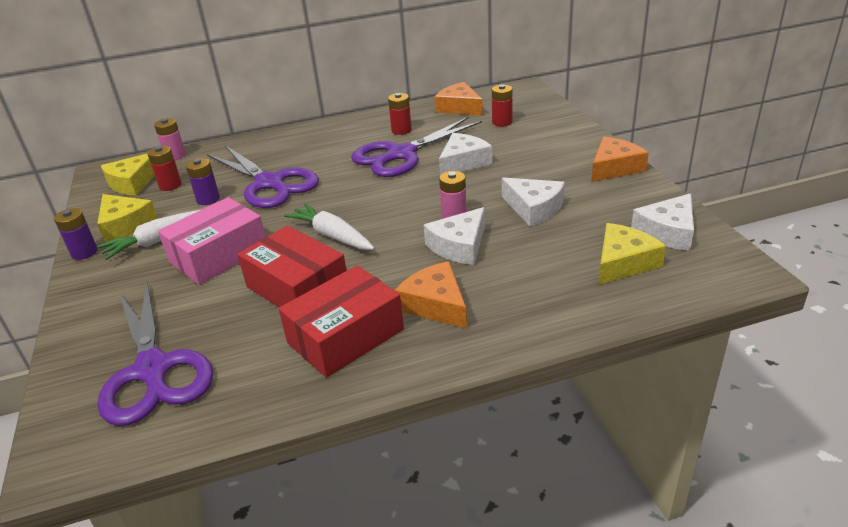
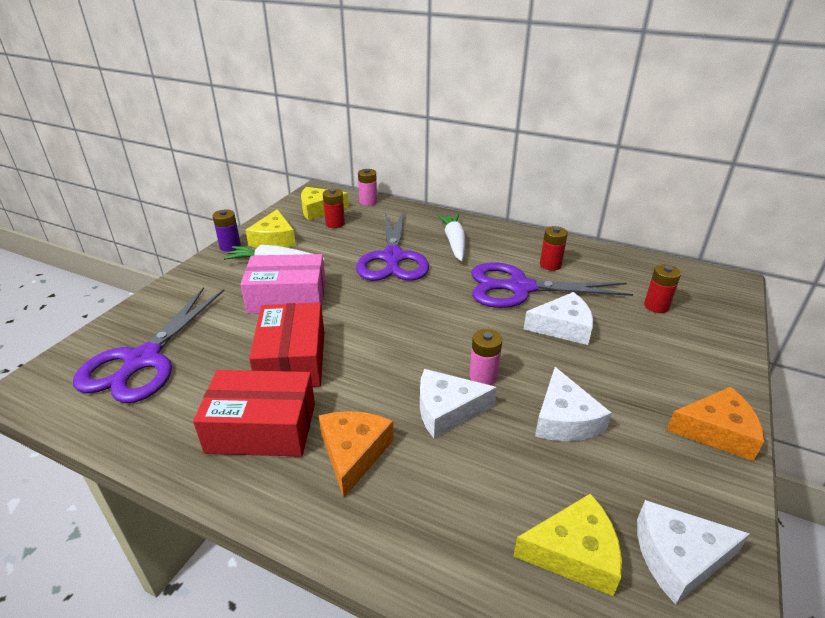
camera: 40 degrees right, 0 degrees up
purple battery [186,158,220,205] -> none
white carrot [284,203,374,250] -> white carrot moved to [437,214,465,261]
orange cheese [434,82,483,116] -> none

